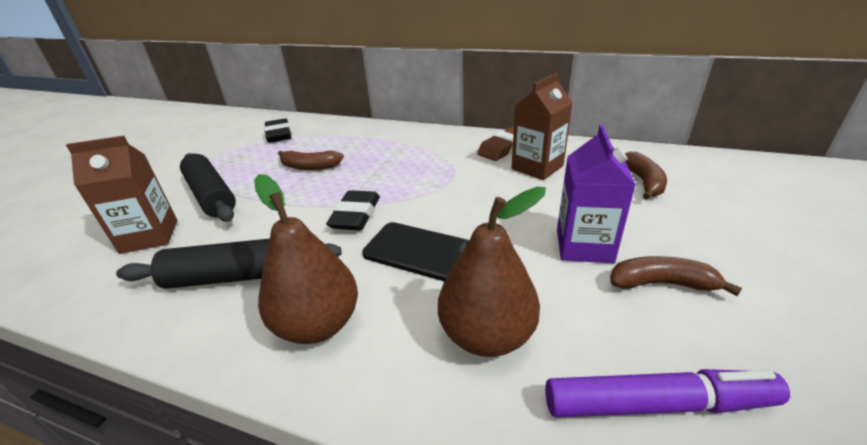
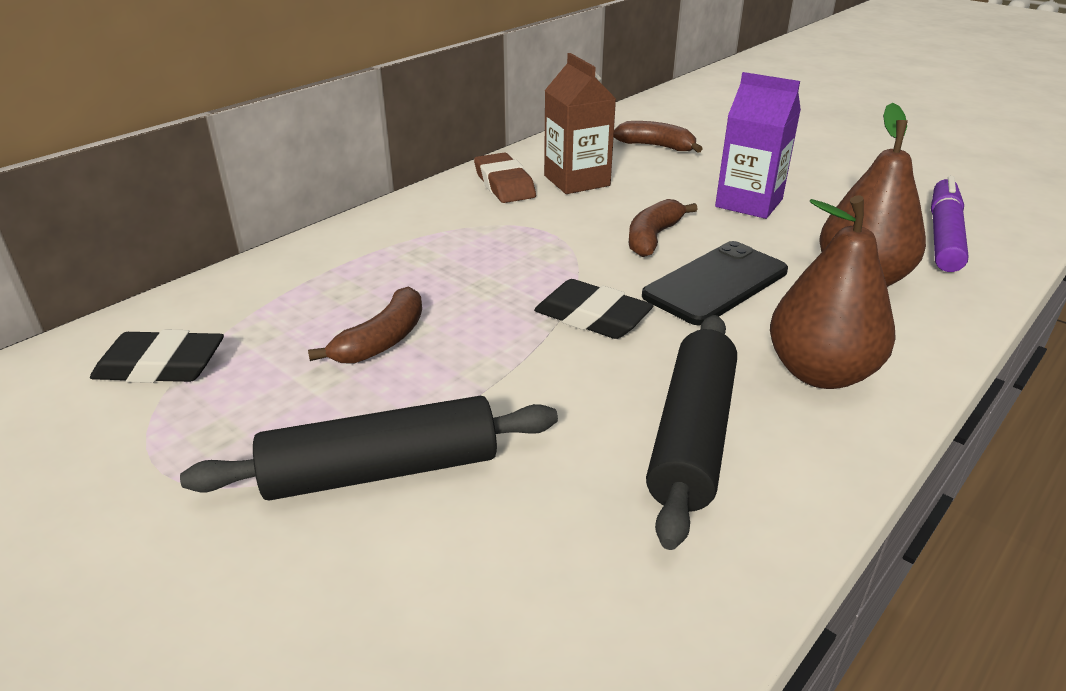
camera: 70 degrees left, 0 degrees up
brown carton [66,136,178,254] -> none
brown banana [610,256,742,296] -> brown banana moved to [629,199,697,257]

